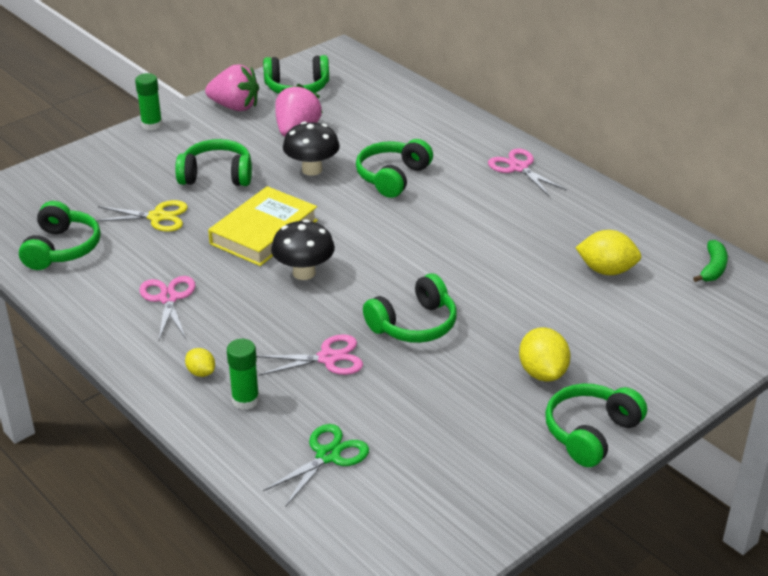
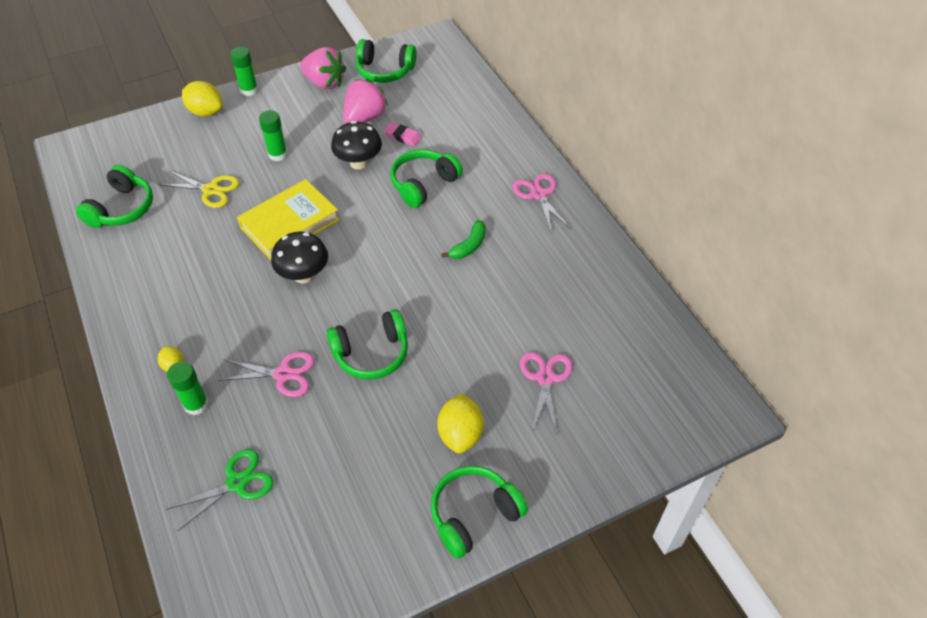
camera: 15 degrees right, 15 degrees up
pink scissors [139,276,196,340] -> pink scissors moved to [520,352,572,434]
green headphones [175,139,252,186] -> green glue stick [259,110,287,161]
yellow lemon [575,230,641,275] -> yellow lemon moved to [182,81,222,117]
green banana [693,240,728,282] -> green banana moved to [441,220,486,259]
none -> pink eraser [384,122,422,146]

